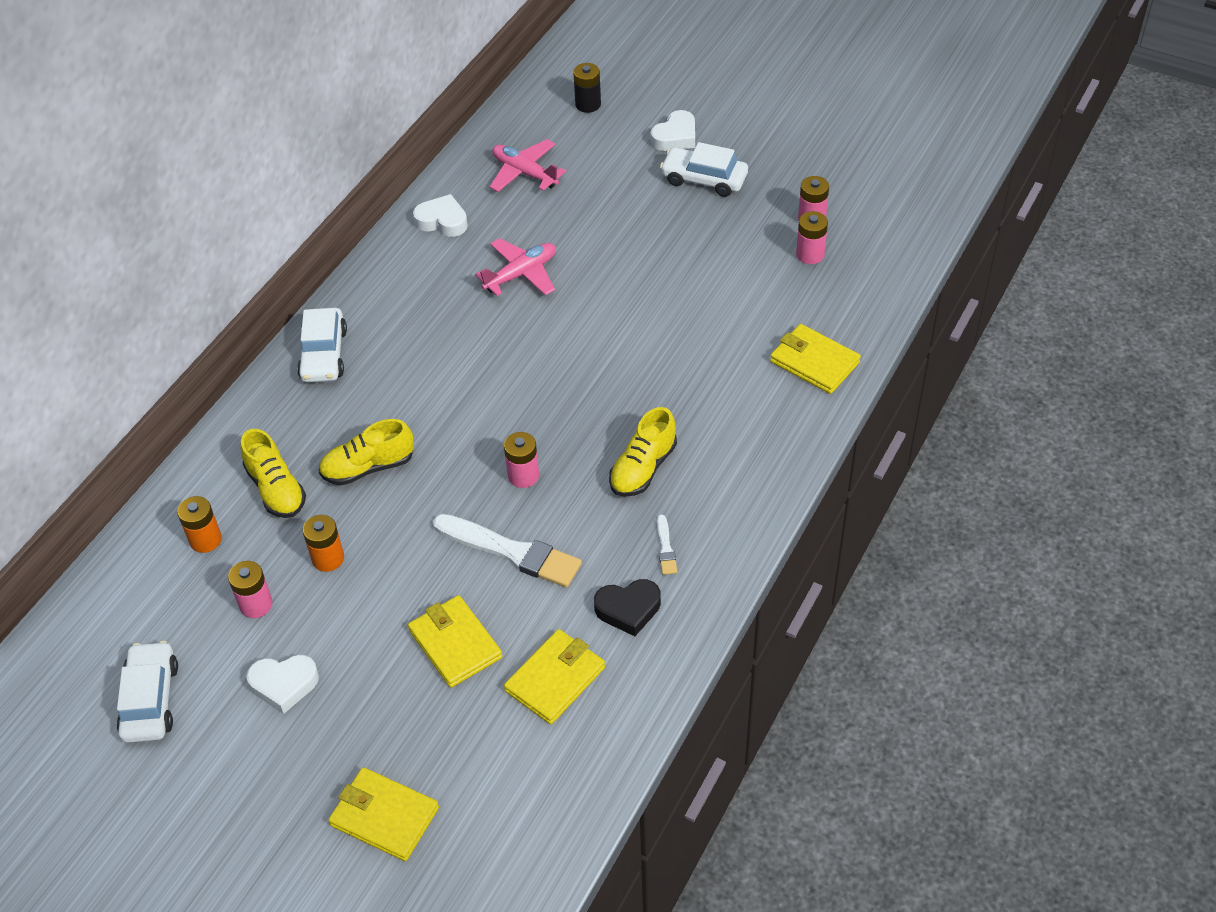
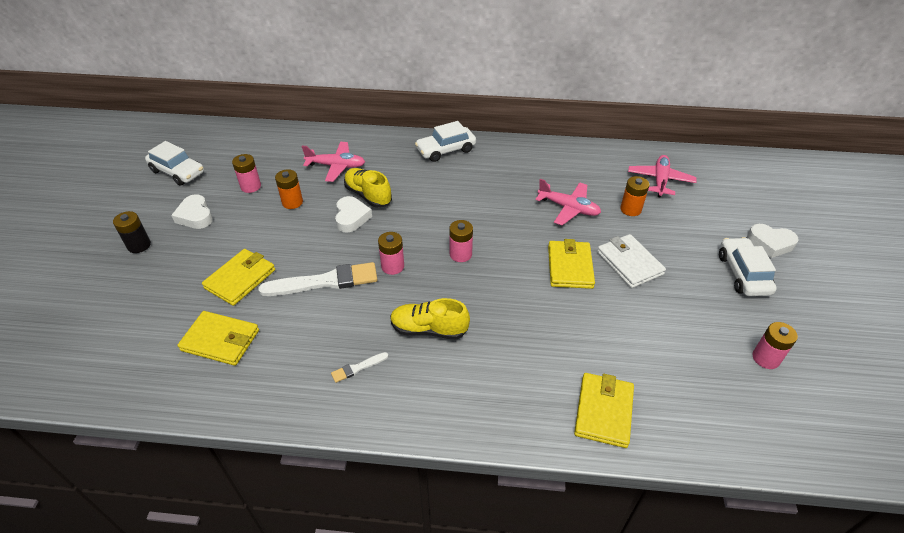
camera: 65 degrees right, 5 degrees down
white car [117,641,178,743] -> white car turned 60 degrees clockwise [145,141,204,186]
orange battery [177,496,222,553] -> orange battery moved to [620,176,649,216]
yellow shoe [240,429,306,518] -> pink plane [301,142,365,182]
yellow wallet [328,767,439,861] -> yellow wallet moved to [548,239,595,289]
white heart [413,194,468,237] -> white heart moved to [335,196,372,233]
white brush [433,514,582,587] -> white brush turned 105 degrees counterclockwise [259,262,377,296]
black battery [573,63,601,113] -> black battery moved to [113,211,151,253]
black heart [594,579,661,636] -> none
pink battery [796,211,828,264] -> pink battery moved to [449,220,473,262]
none -> white wallet [597,234,666,288]

